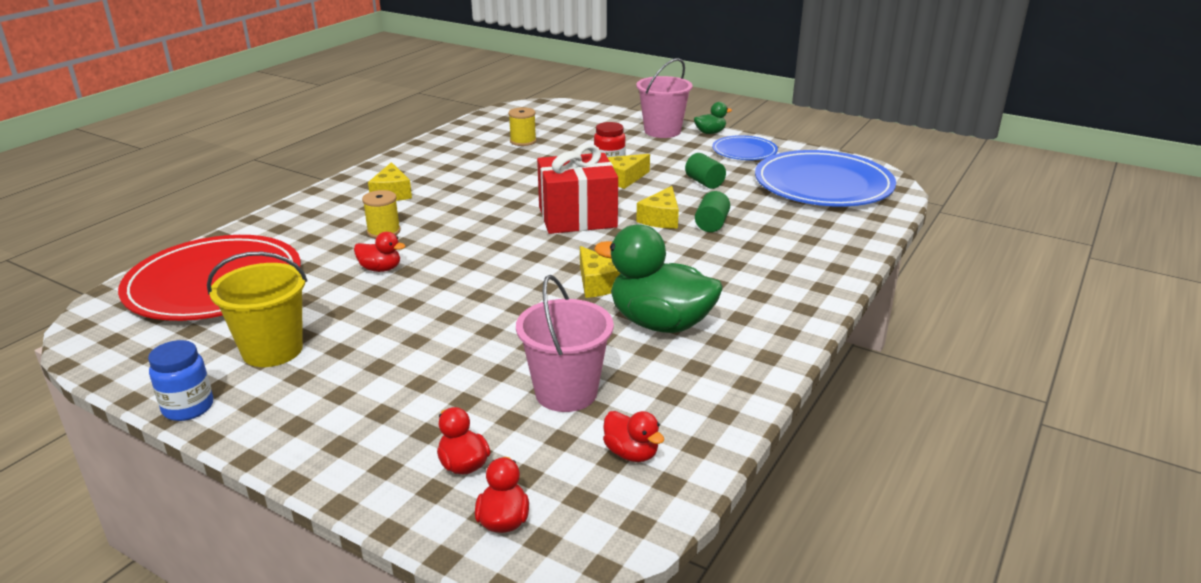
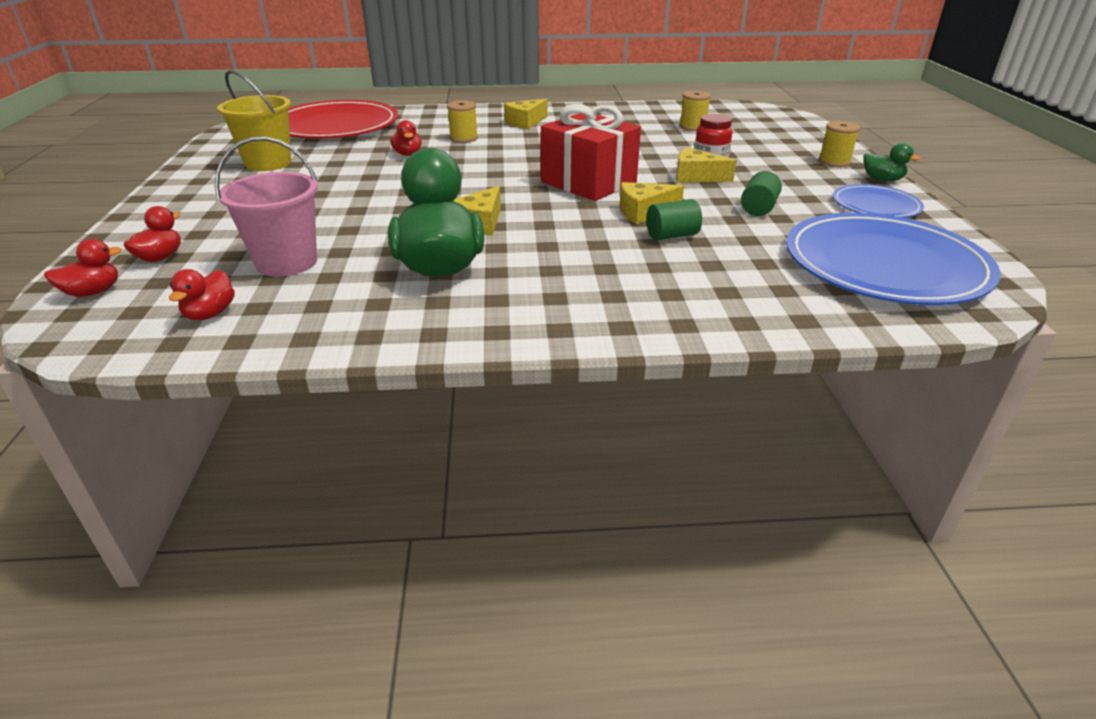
camera: 55 degrees right, 5 degrees up
blue jar [148,340,213,421] -> none
pink bucket [636,58,693,138] -> yellow spool [819,121,860,167]

